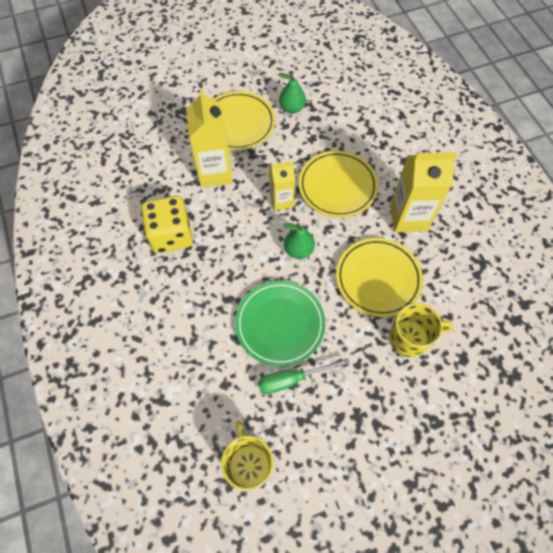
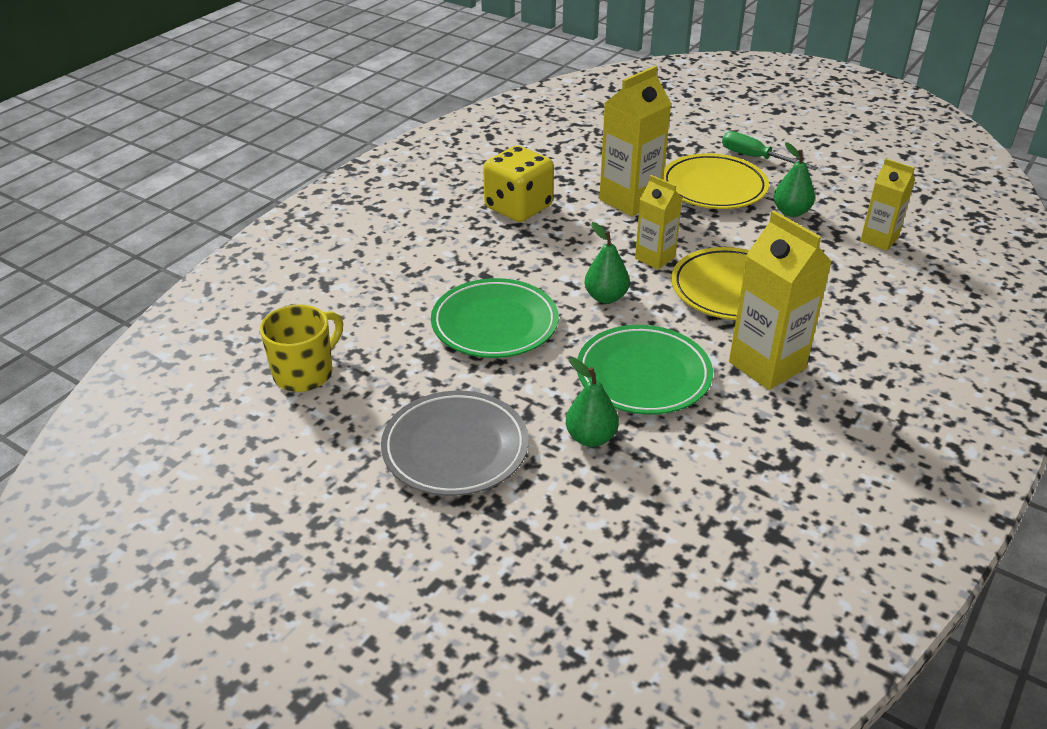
camera: 55 degrees right, 25 degrees down
green screwdriver [258,358,349,394] -> green screwdriver moved to [722,131,818,170]
yellow plate [336,238,423,317] -> green plate [577,325,713,415]
yellow mug [389,303,453,357] -> green pear [566,358,619,447]
none -> grey plate [381,391,528,496]
none -> yellow carton [860,159,915,251]

